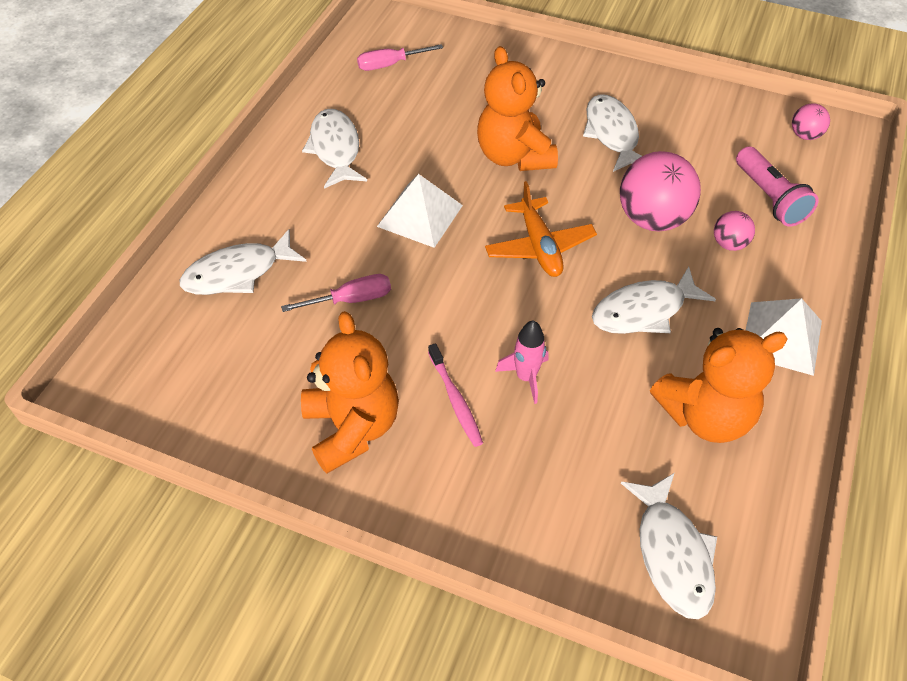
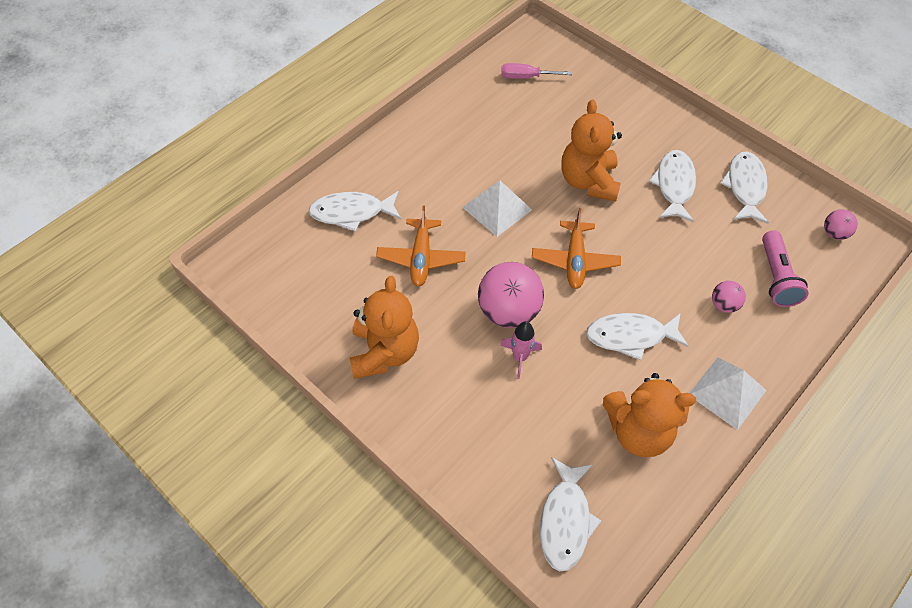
camera: 20 degrees right, 5 degrees up
pink screwdriver [281,274,391,312] -> orange plane [376,205,466,286]
white fish [302,109,367,189] -> white fish moved to [720,151,769,224]
pink toothbrush [428,343,483,447] -> none
pink ball [620,151,701,231] -> pink ball moved to [478,262,544,328]

